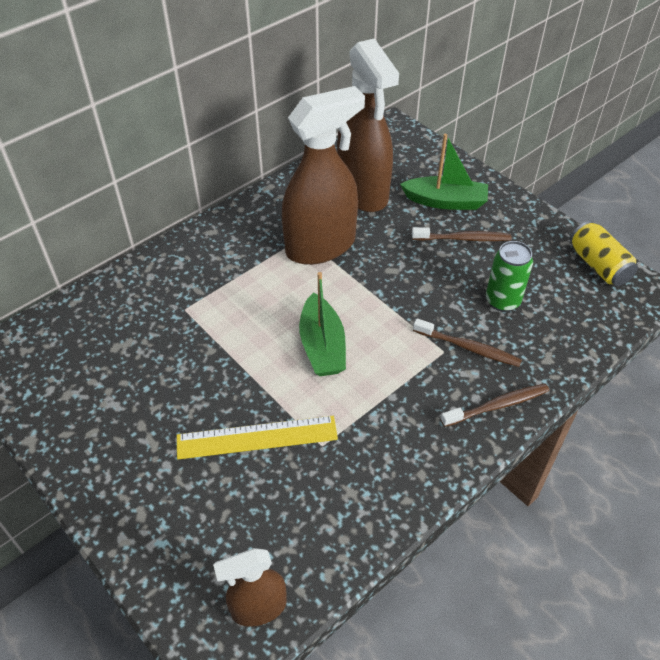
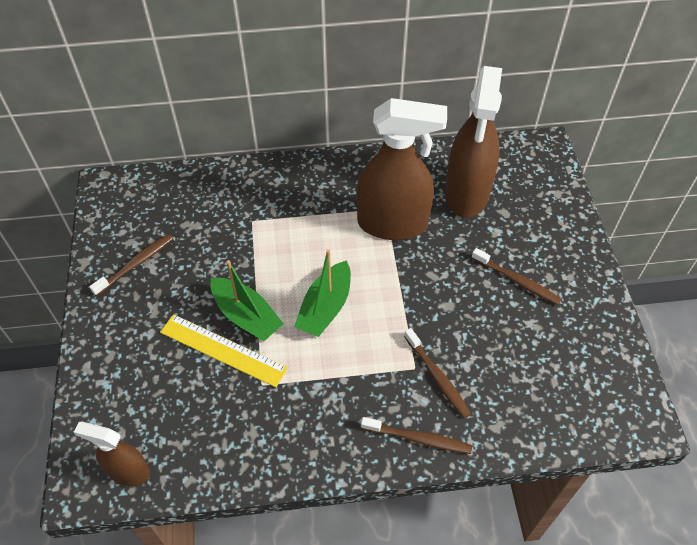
camera: 35 degrees right, 5 degrees up
green boat [400,134,488,210] -> green boat moved to [210,260,284,341]
green can [486,241,533,312] -> none
yellow can [570,221,638,286] -> none
none -> brown toothbrush [89,234,174,296]

